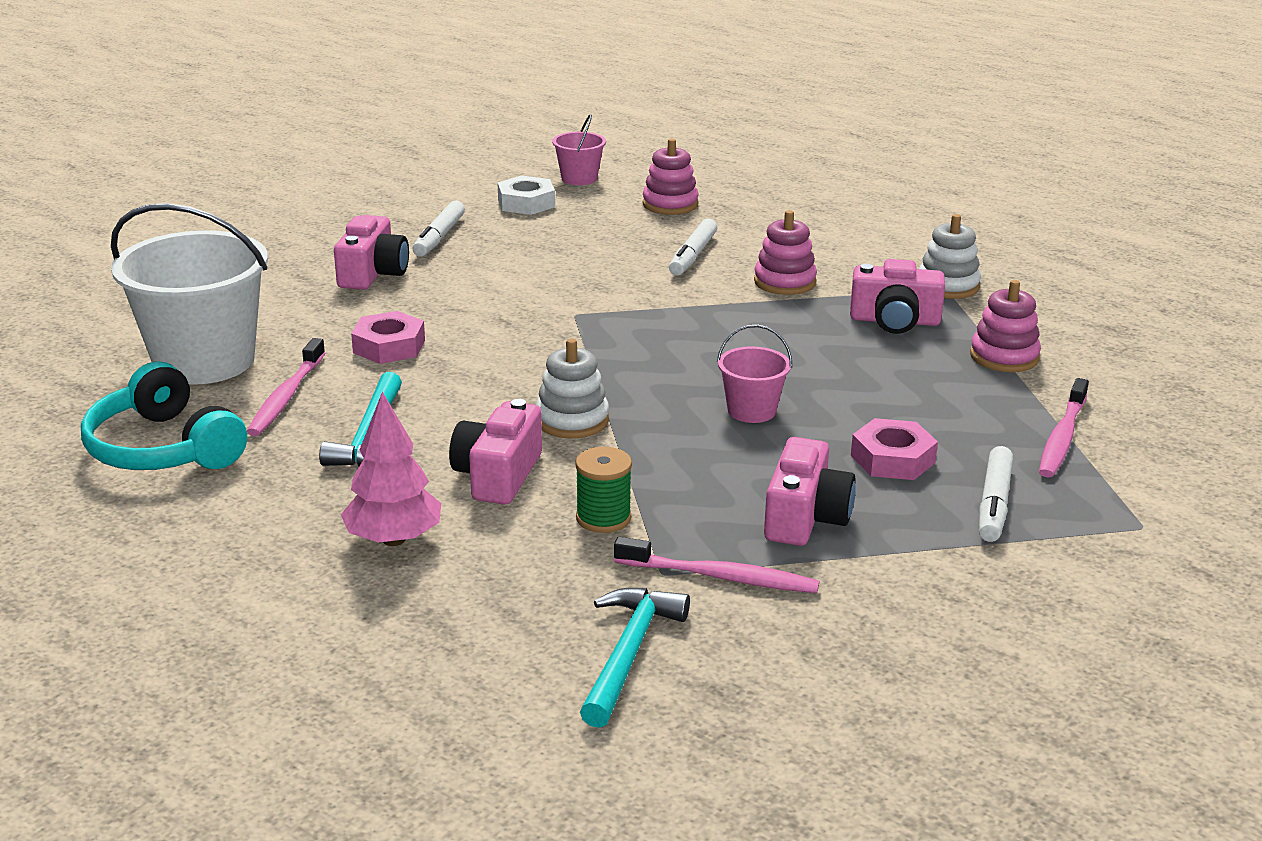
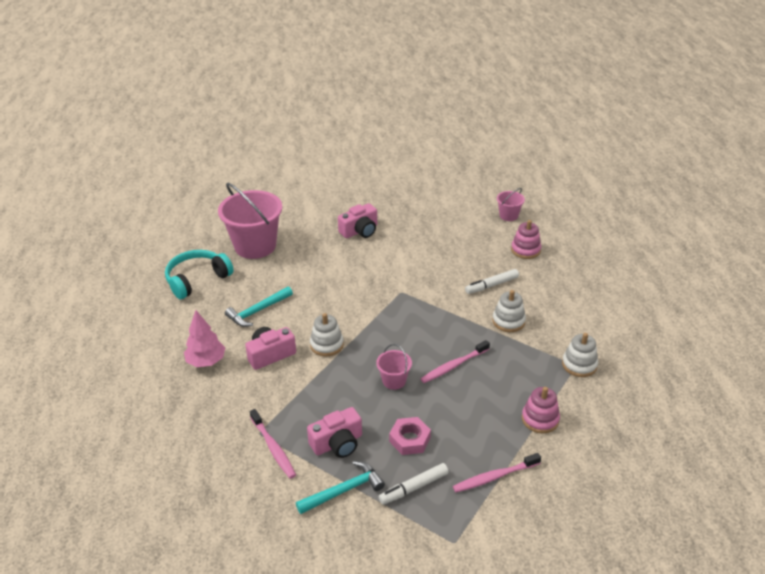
camera: 45 degrees right, 10 degrees up
turquoise headphones [81,361,247,470] -> turquoise headphones turned 45 degrees clockwise [165,250,234,299]
white bucket [111,203,268,384] -> pink bucket [218,183,282,259]
pink toothbrush [247,338,325,436] -> pink toothbrush moved to [421,340,490,383]
pink nut [351,311,425,364] -> none
white marker [412,201,465,257] -> none
white nut [498,175,555,215] -> none
green spool [575,447,632,533] -> none
turquoise hammer [580,588,690,728] -> turquoise hammer moved to [296,461,385,514]
pink stacking toy [754,210,817,295] -> white stacking toy [492,290,526,332]
pink camera [850,259,945,334] -> none

